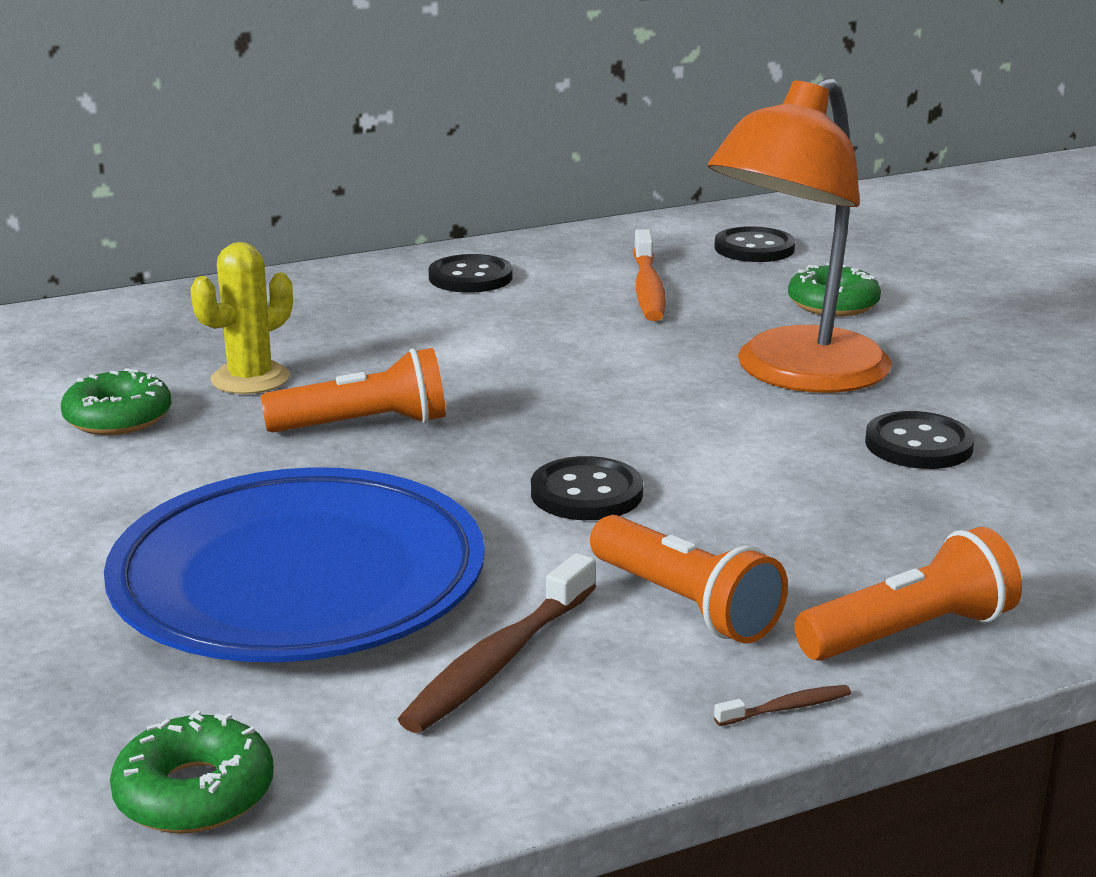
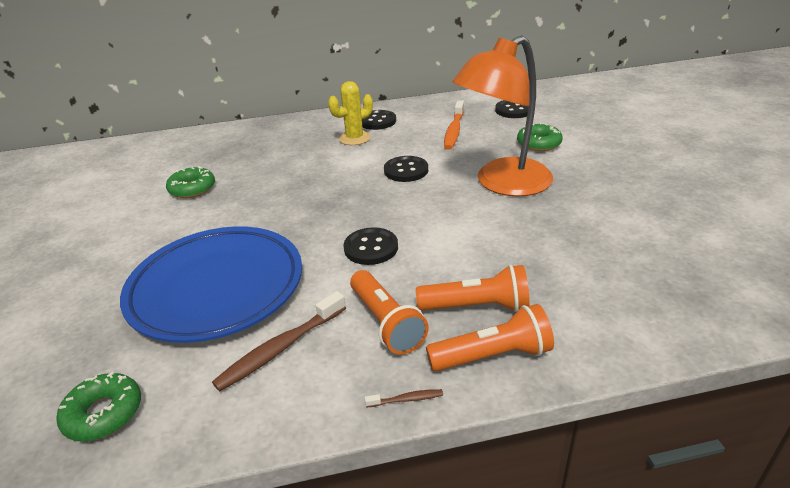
camera: 15 degrees right, 10 degrees up
yellow cactus [191,242,293,394] -> yellow cactus moved to [328,81,373,145]
orange flashlight [261,348,446,433] -> orange flashlight moved to [416,264,530,312]
black button [865,411,974,469] -> black button moved to [384,156,428,182]

